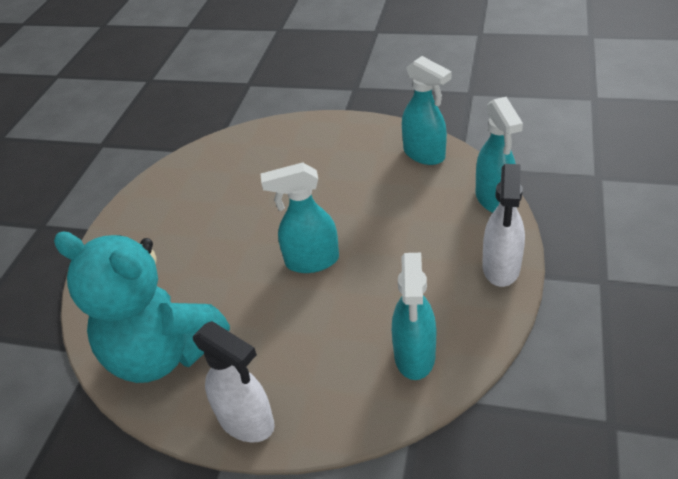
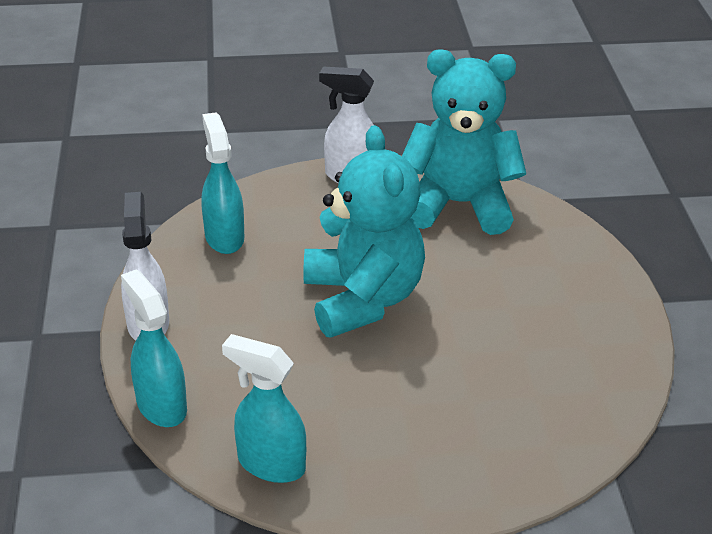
camera: 155 degrees right, 5 degrees down
turquoise spray bottle [261,162,339,273] -> turquoise teddy bear [303,125,425,338]

